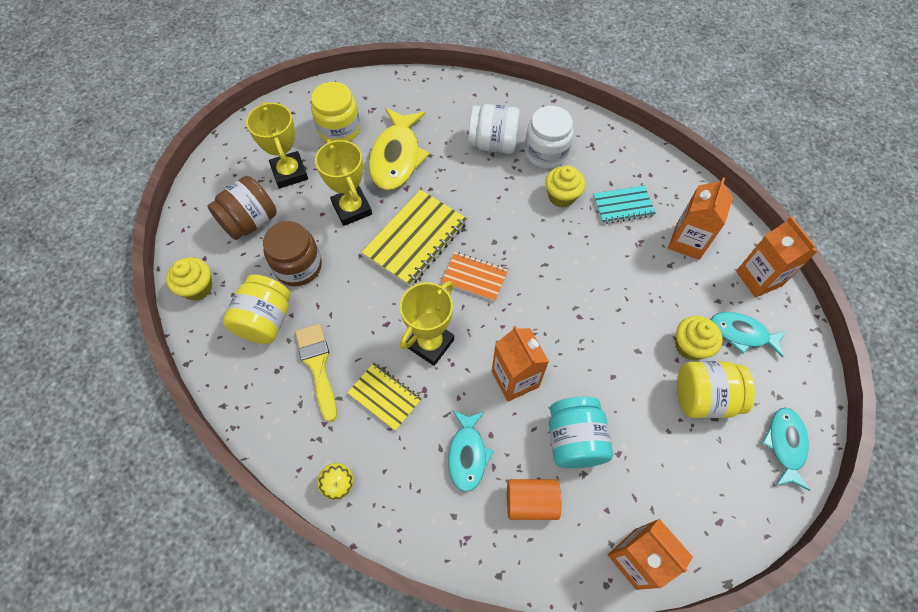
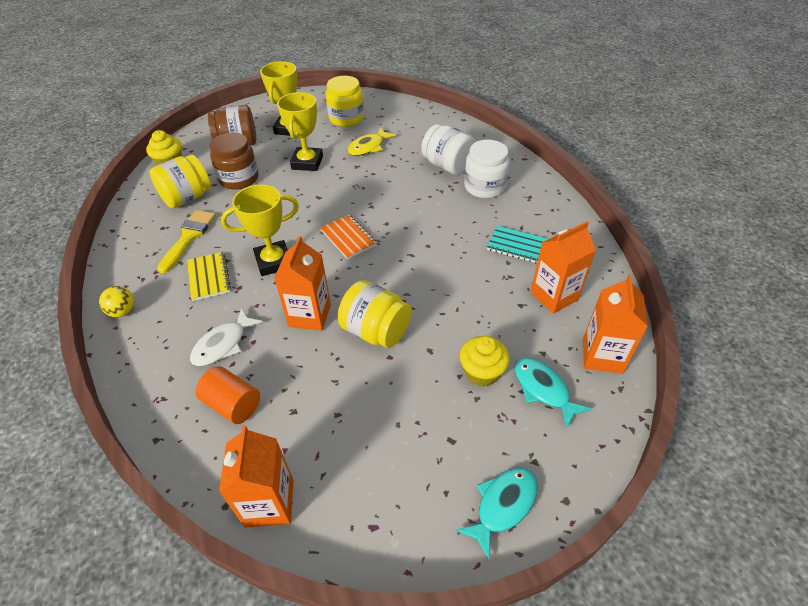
camera: 35 degrees right, 15 degrees down
yellow notebook [361,190,467,287] -> none
yellow fish [369,108,430,190] -> yellow fish [347,127,396,156], size x0.62
turquoise fish [448,410,494,492] -> white fish [190,308,263,366]
yellow cupcake [545,165,585,207] -> none
turquoise jar [549,397,613,468] -> none
yellow jar [677,361,755,418] -> yellow jar moved to [338,280,411,348]

